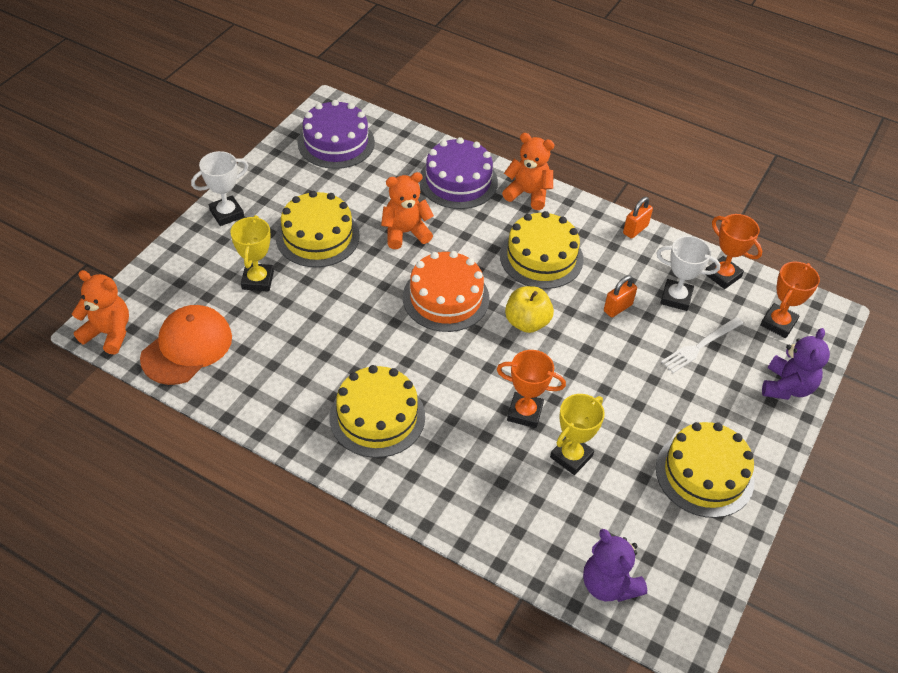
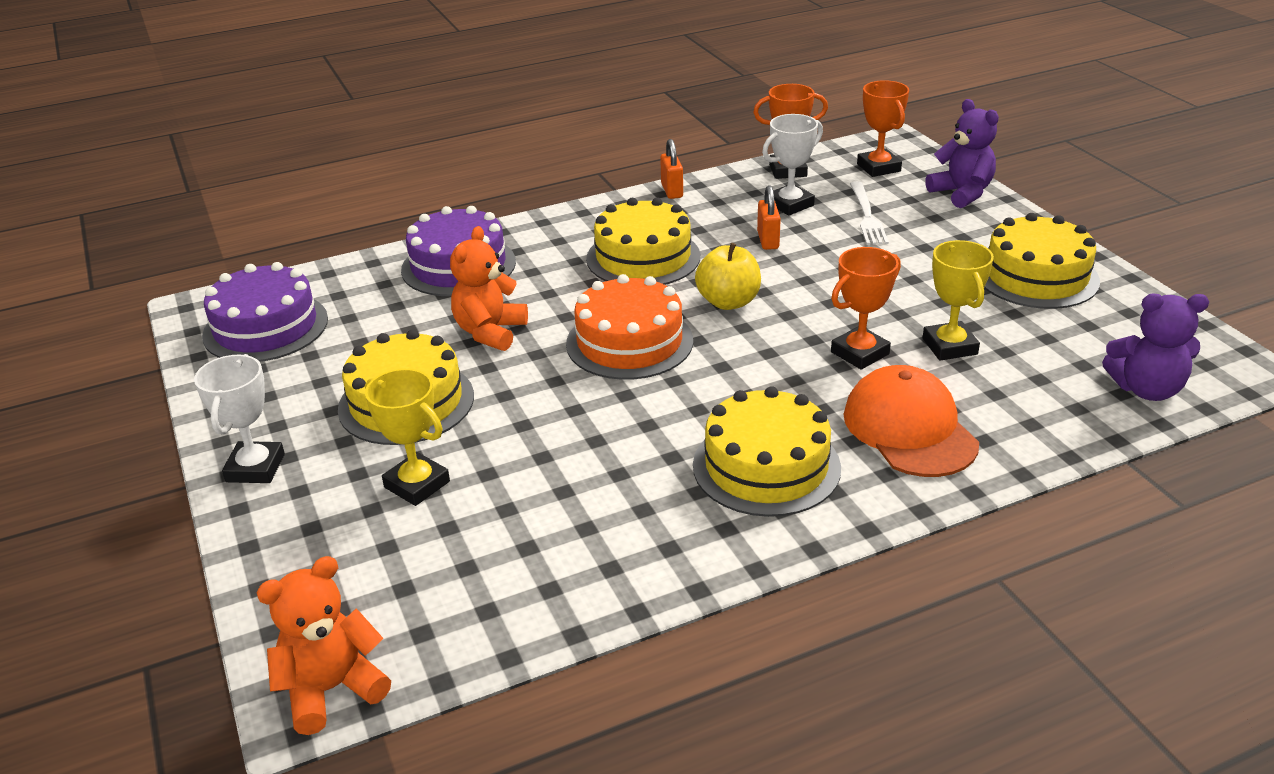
camera: 50 degrees left, 15 degrees down
orange cap [140,305,232,385] -> orange cap moved to [844,365,979,477]
orange teddy bear [502,133,555,210] -> none

